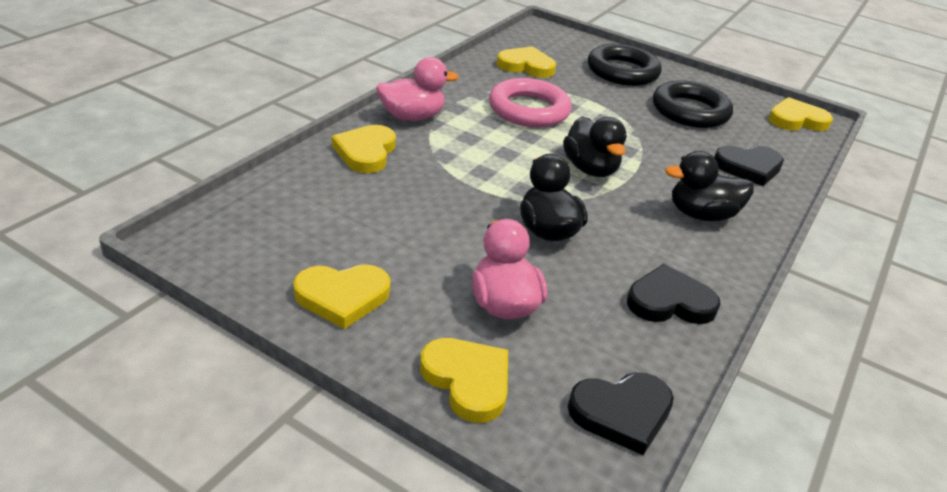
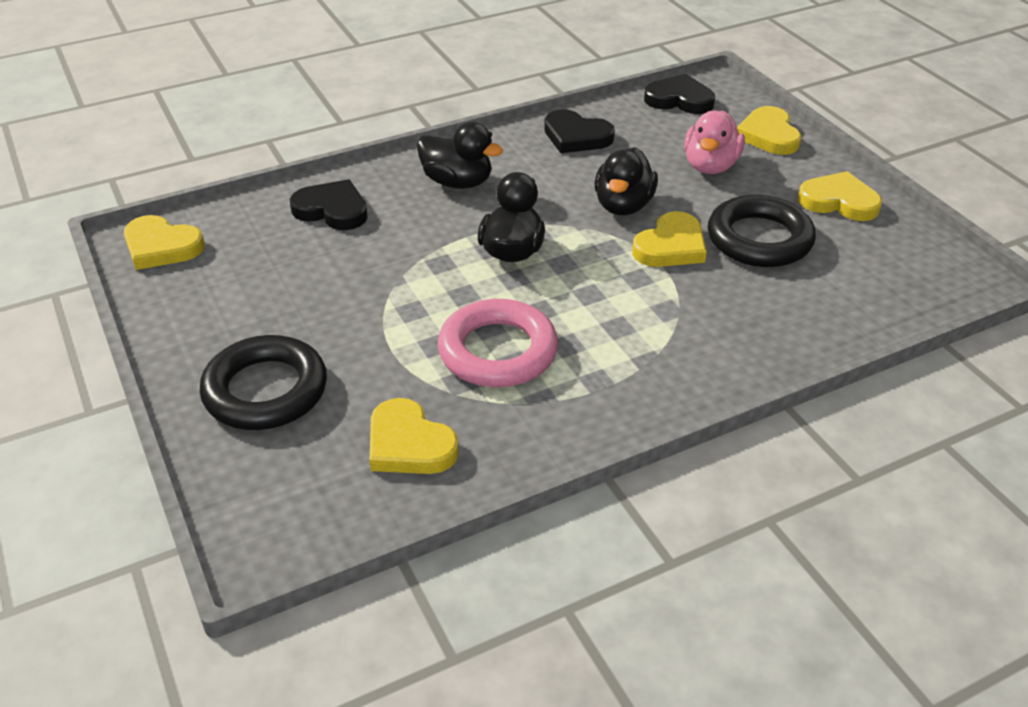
camera: 145 degrees left, 5 degrees up
yellow heart [332,125,396,173] -> yellow heart moved to [632,211,707,267]
pink duck [376,57,459,121] -> none
black ring [653,80,733,128] -> black ring moved to [708,195,816,267]

